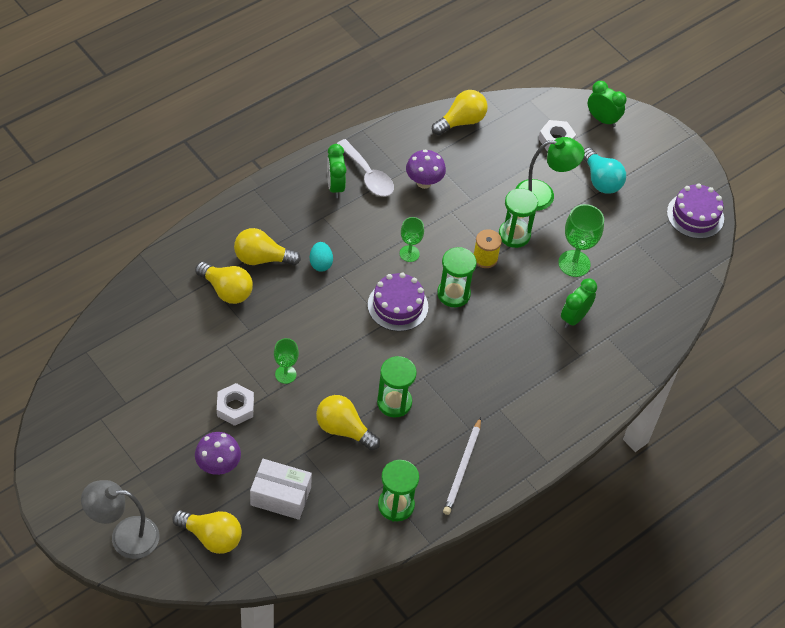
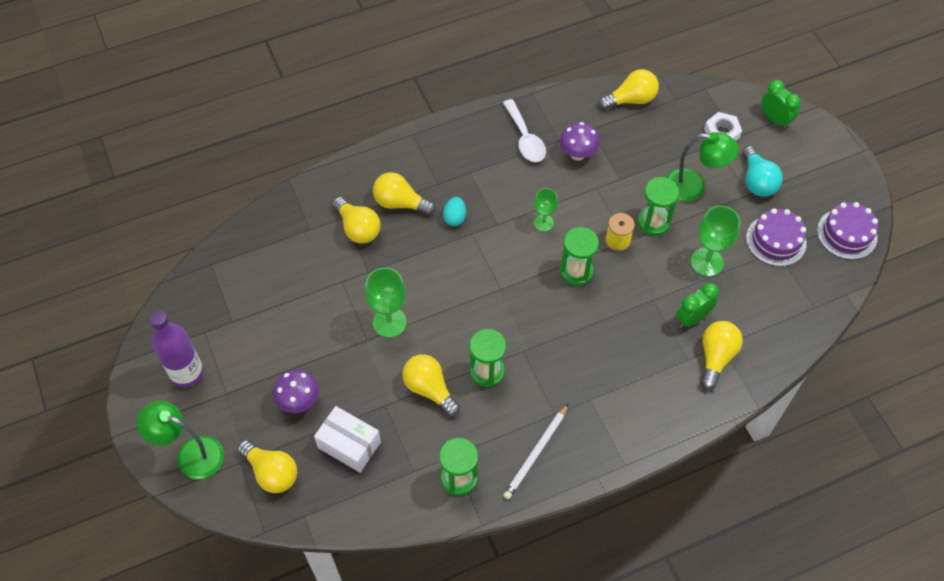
camera: 20 degrees right, 5 degrees up
grey lamp [81,480,159,559] -> green lamp [137,400,224,479]
white nut [217,383,254,426] -> none
green goblet [274,338,299,384] -> green goblet [365,267,407,338], size x1.61
green clock [327,144,347,198] -> none
purple cake [368,273,428,331] -> purple cake moved to [746,208,807,266]
none -> purple bottle [149,311,204,388]
none -> yellow light bulb [701,321,743,390]

